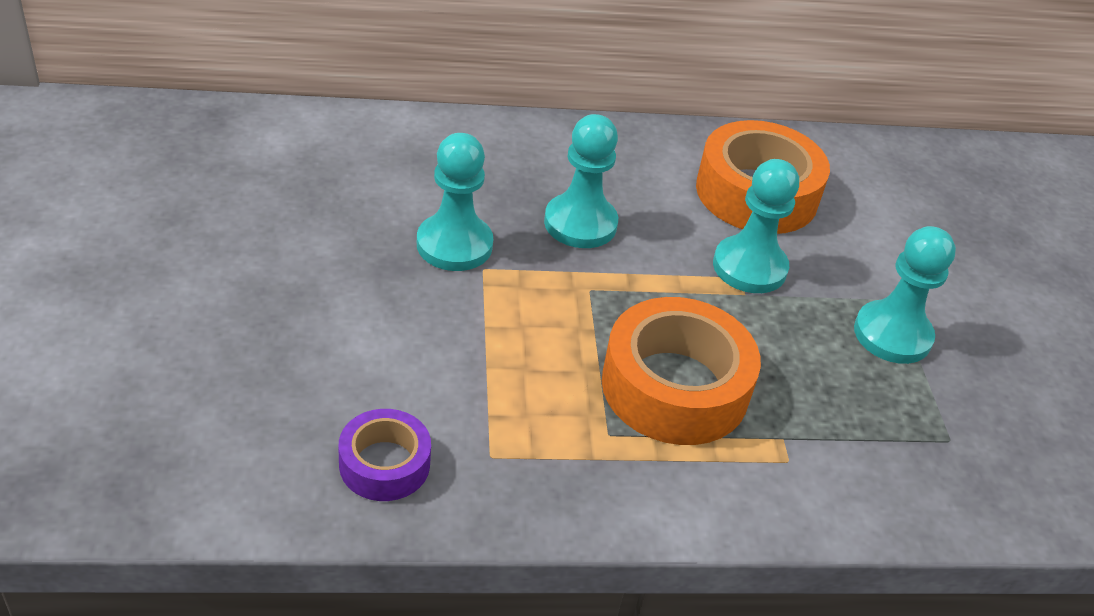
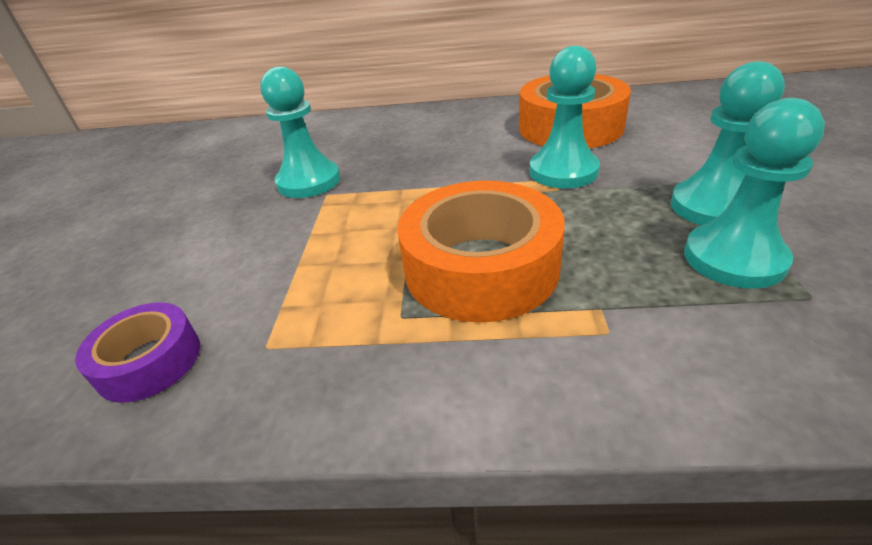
camera: 15 degrees right, 5 degrees down
turquoise pawn [544,114,618,248] -> turquoise pawn moved to [684,98,825,289]

